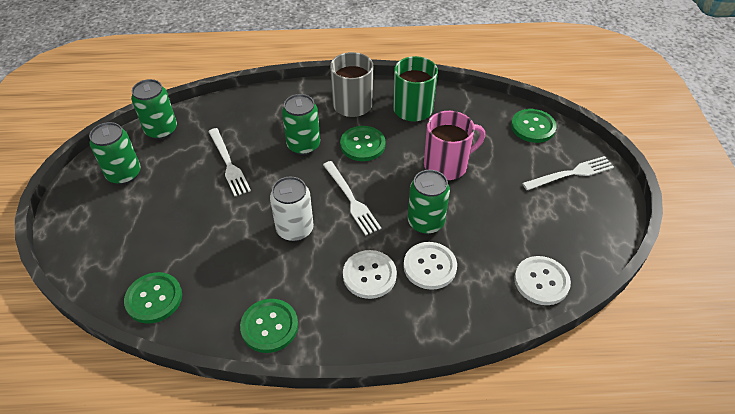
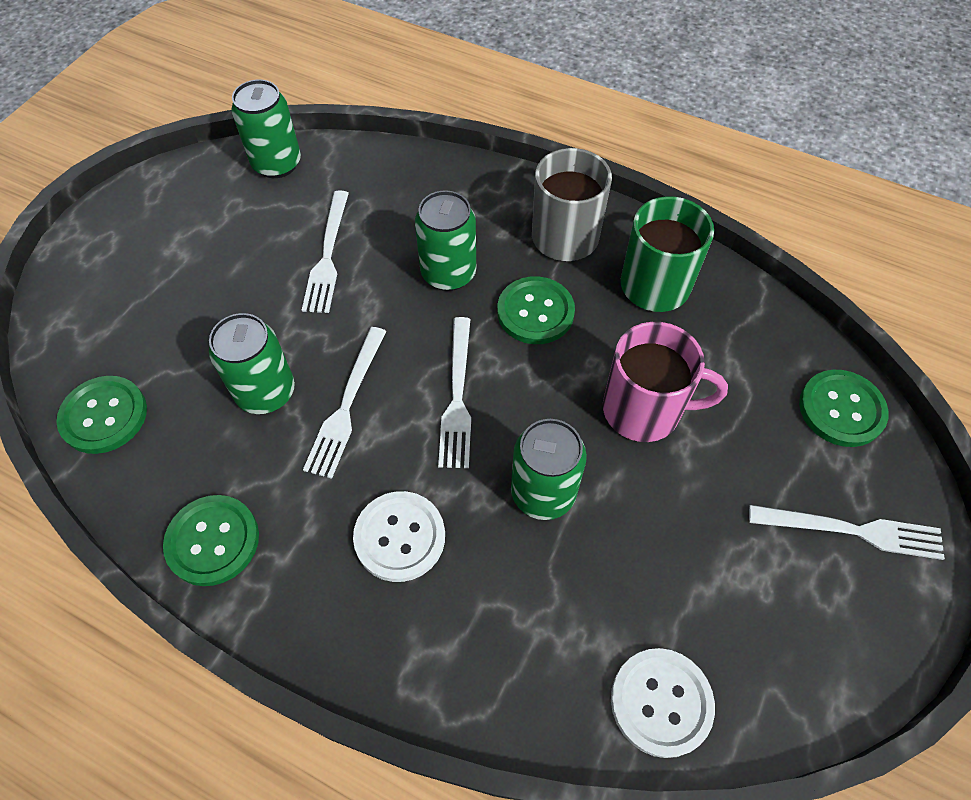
camera: 30 degrees right, 10 degrees up
green can [89,122,141,185] -> green can moved to [209,313,295,414]
white can [270,177,314,241] -> white fork [303,327,386,479]
white button [403,242,457,290] -> none

